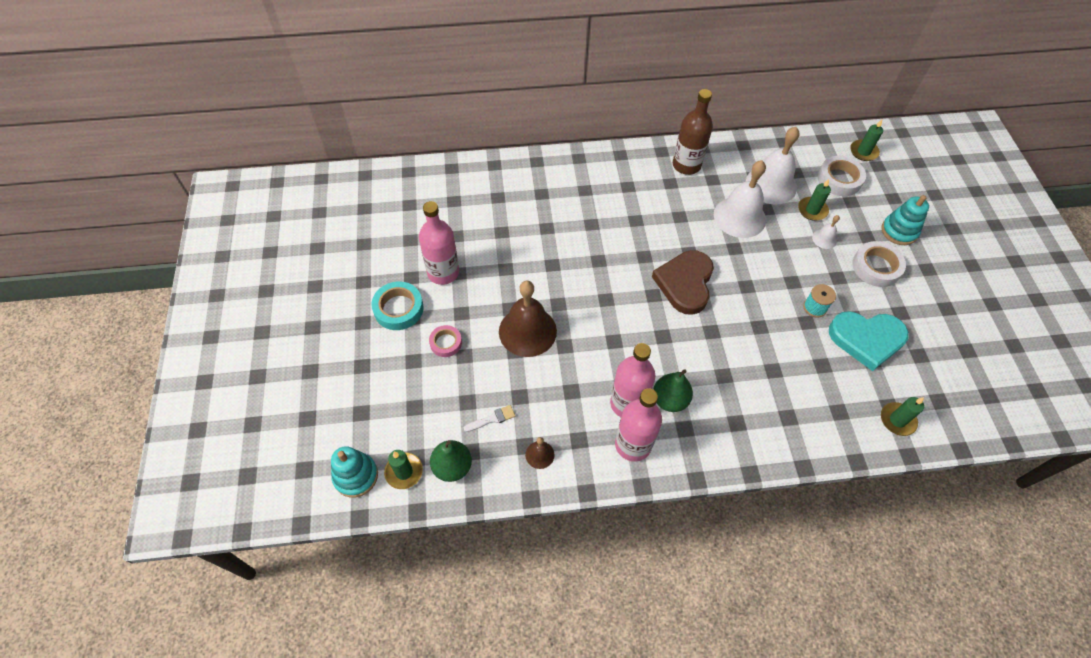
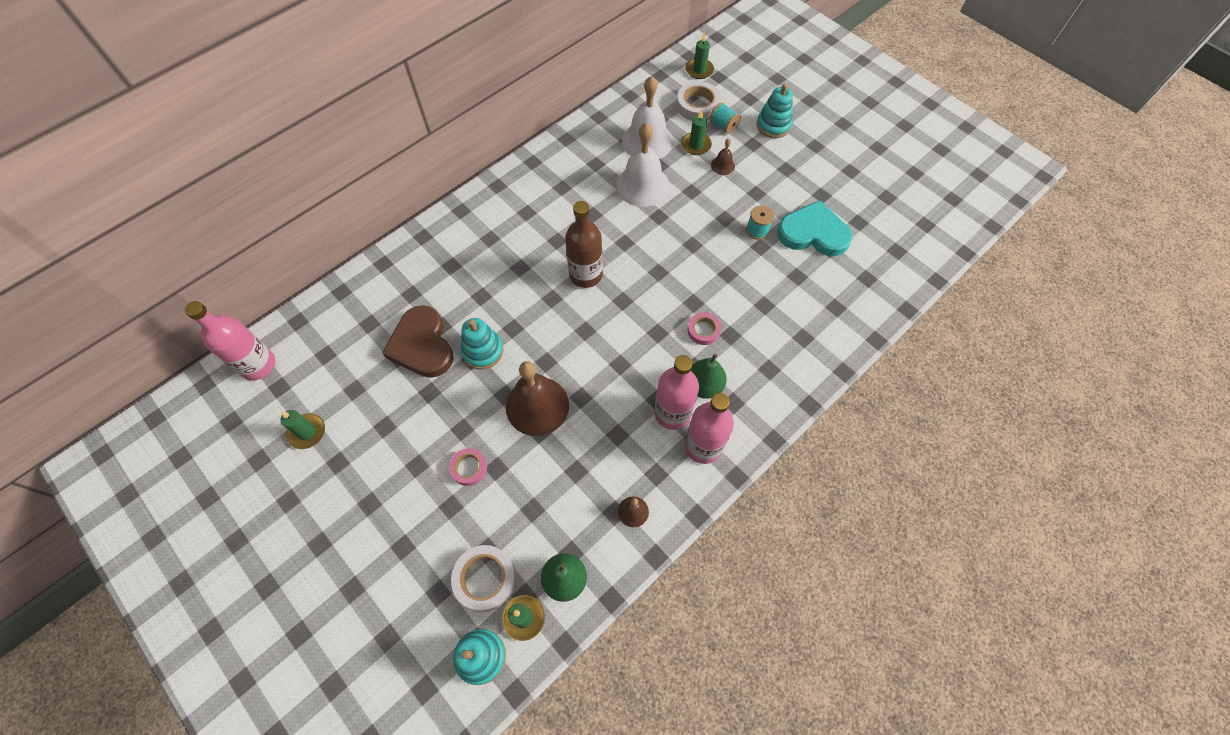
camera: 35 degrees left, 5 degrees up
turquoise tape [371,282,424,330] -> none
pink bottle [419,201,459,285] -> pink bottle moved to [185,301,275,381]
white brush [464,405,515,432] -> none
brown heart [652,250,714,315] -> brown heart moved to [382,305,454,378]
brown bottle [673,89,713,175] -> brown bottle moved to [565,201,603,288]
white bell [812,215,840,249] -> brown bell [711,139,735,175]
turquoise heart [829,311,909,371] -> turquoise heart turned 135 degrees counterclockwise [777,200,853,256]
white tape [852,241,906,287] -> white tape moved to [451,545,516,612]
green candle [881,397,924,436] -> green candle moved to [280,410,325,449]
none -> turquoise stacking toy [461,318,504,369]
none -> pink tape [688,312,721,345]
none -> turquoise spool [709,102,741,134]

